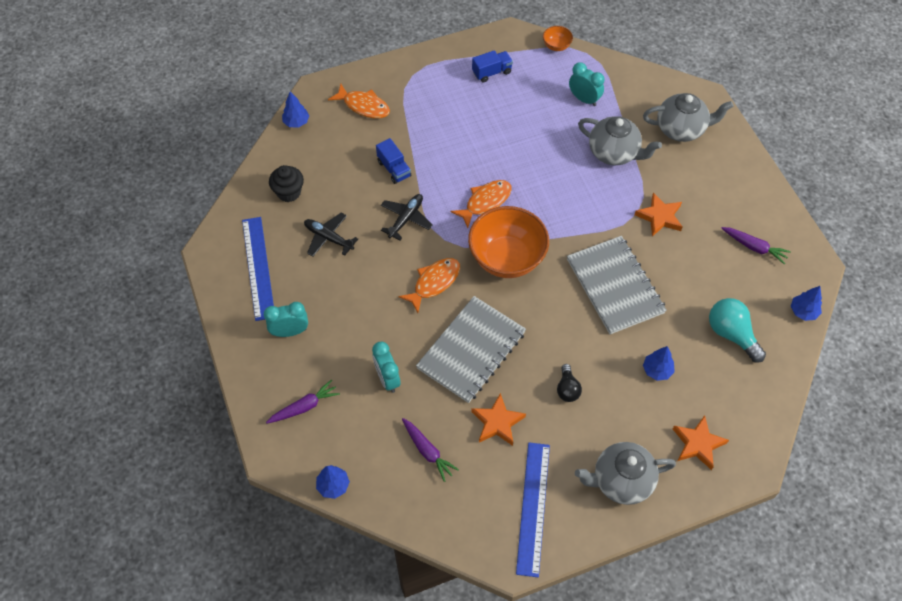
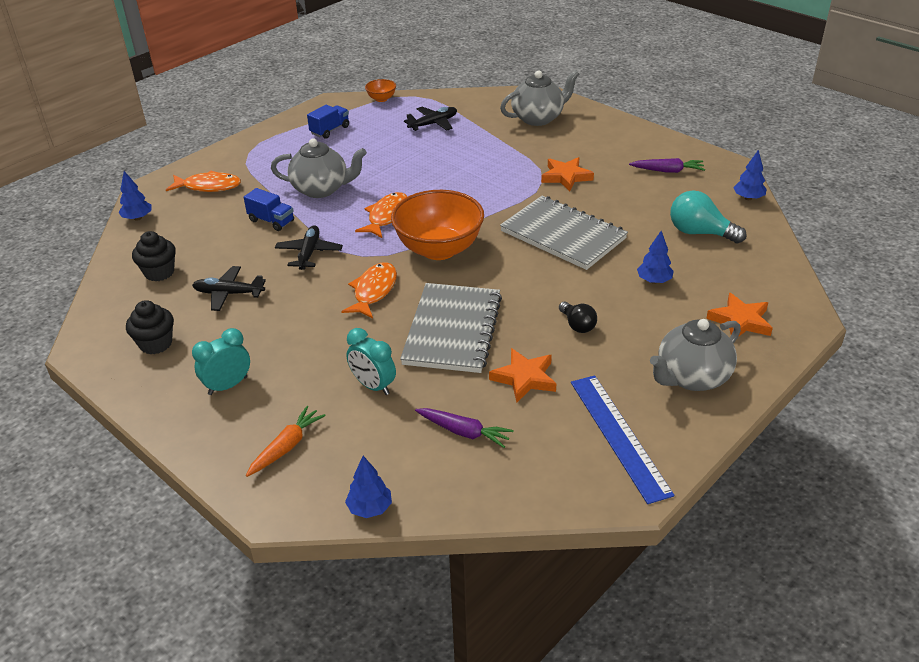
camera: 25 degrees left, 20 degrees down
blue ruler [242,217,274,321] -> black cupcake [126,300,174,354]
purple carrot [266,380,340,424] -> orange carrot [246,406,326,477]
turquoise clock [569,62,605,106] -> black plane [404,107,457,131]
grey teapot [578,116,662,165] -> grey teapot moved to [271,138,367,198]

